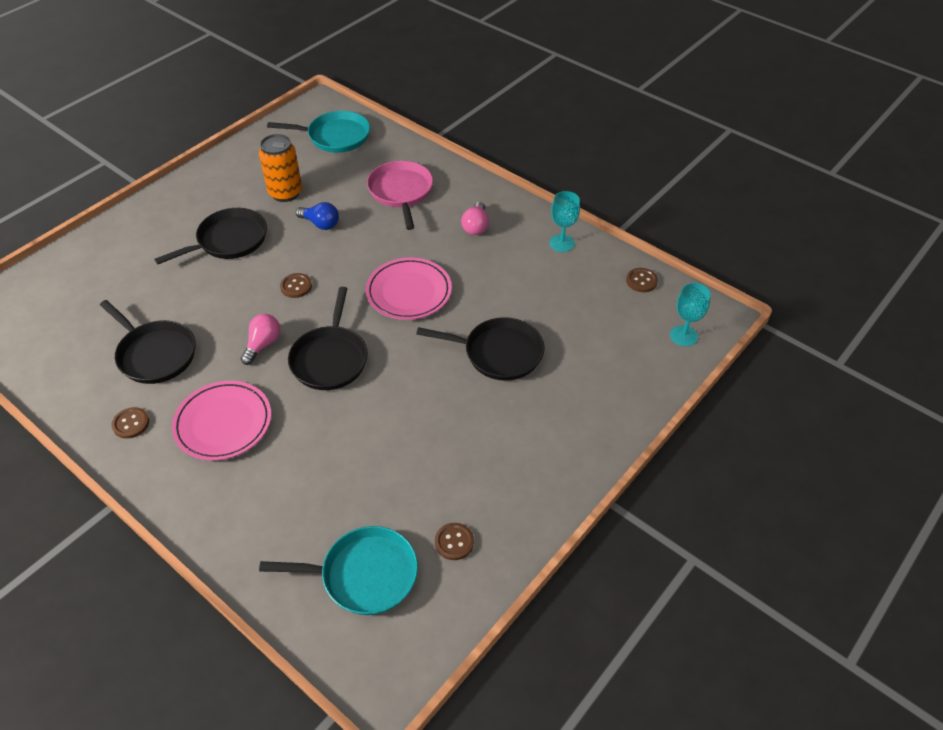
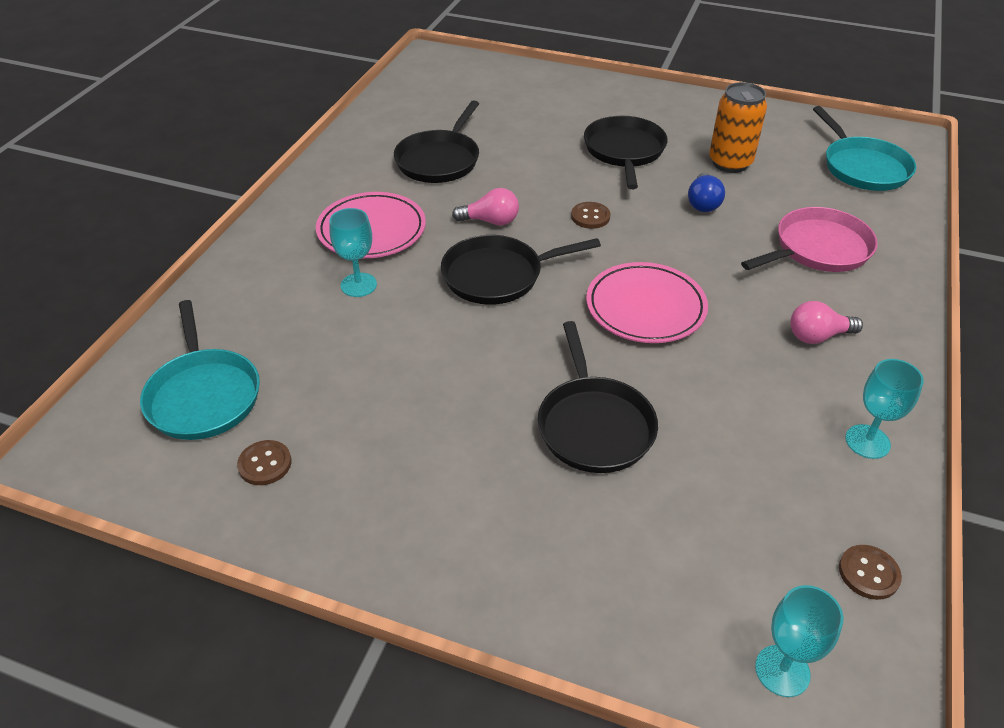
camera: 70 degrees right, 5 degrees down
brown button [111,407,149,439] -> none
black pan [154,208,267,264] -> black pan turned 120 degrees counterclockwise [584,116,668,189]
none -> turquoise goblet [329,208,377,297]

